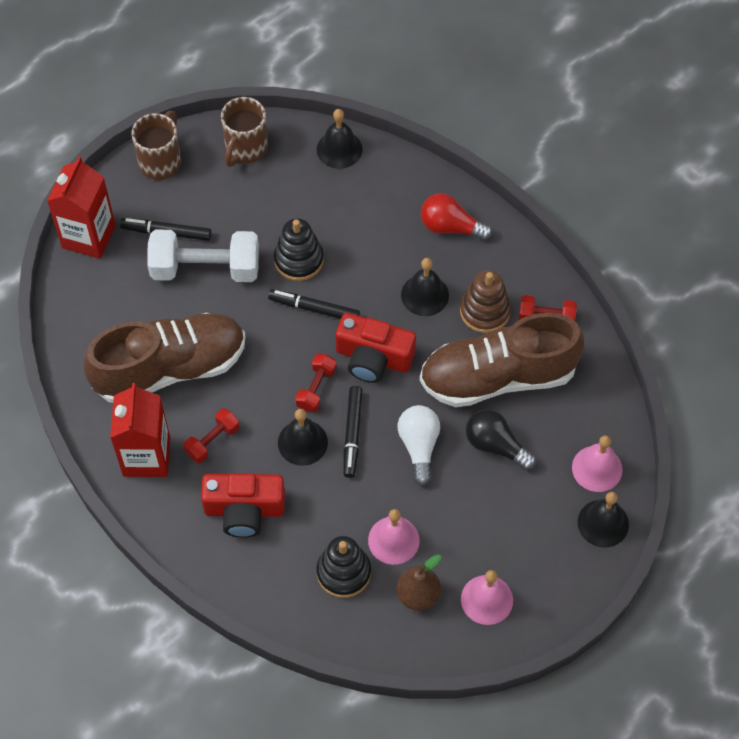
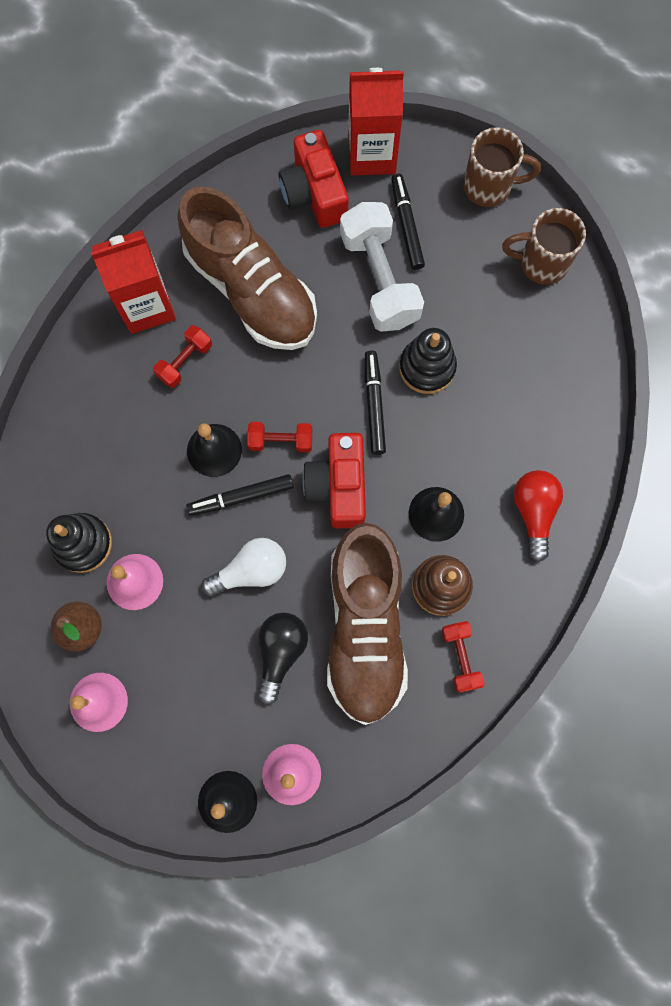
camera: 70 degrees right, 15 degrees up
red dumbbell [183,408,239,463] -> red dumbbell turned 75 degrees counterclockwise [153,325,212,388]
red camera [201,473,285,538] -> red camera moved to [279,130,349,228]
black bell [317,109,363,169] -> none
brown shoe [420,313,584,407] -> brown shoe turned 150 degrees counterclockwise [327,523,408,725]

